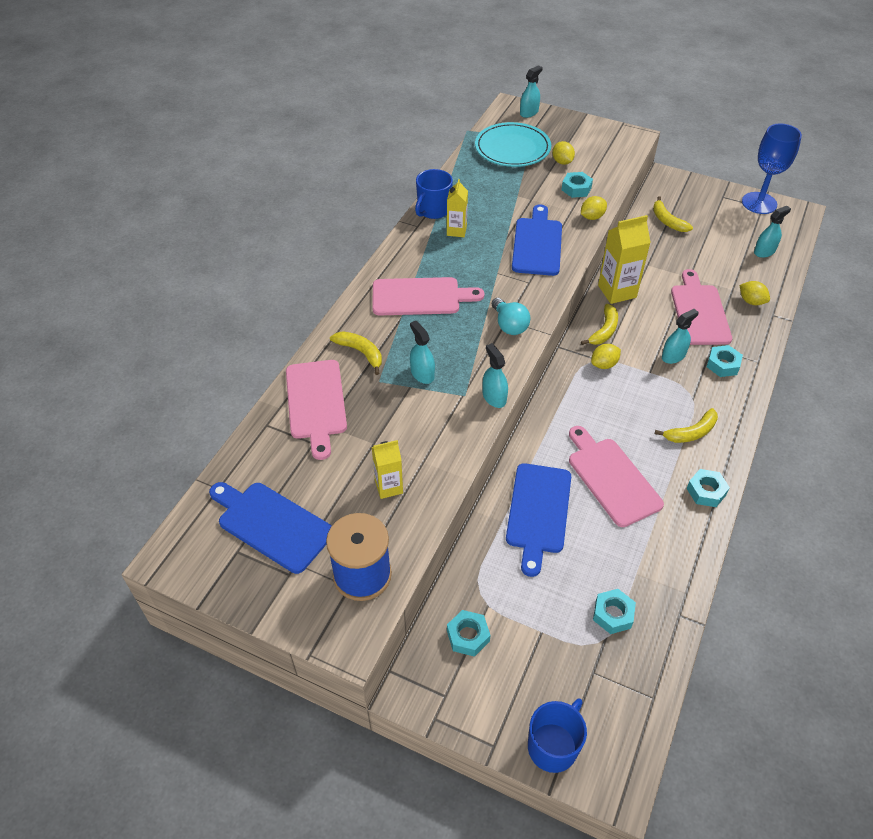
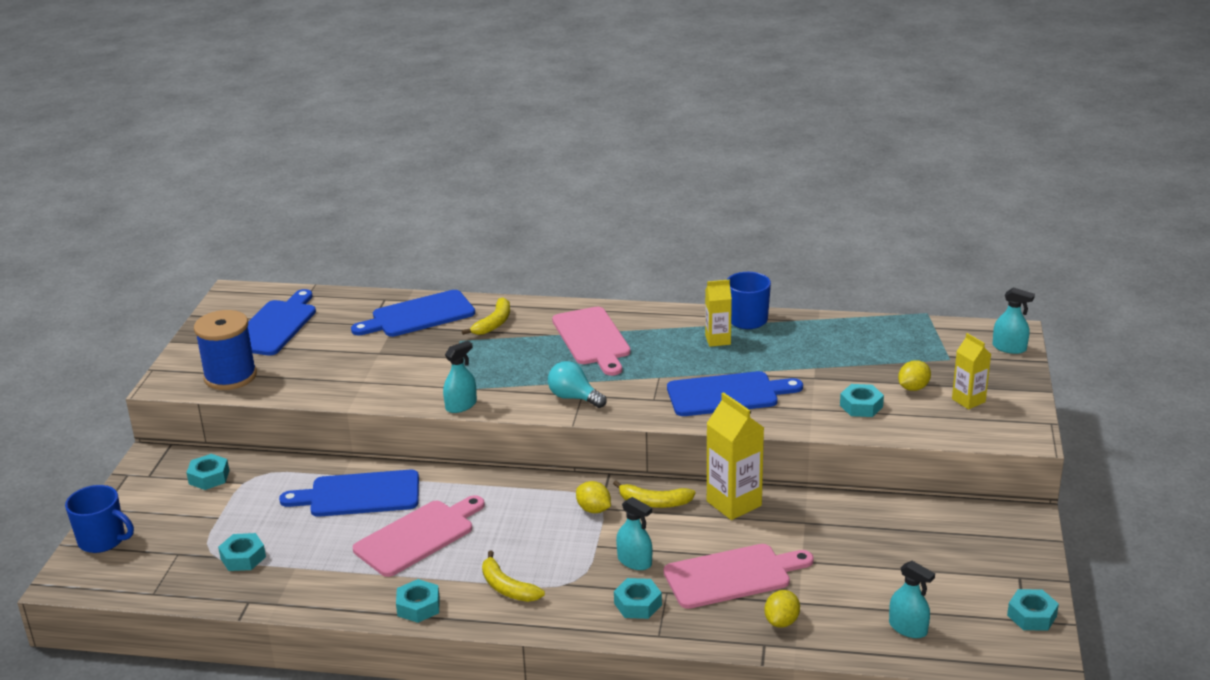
camera: 75 degrees right, 20 degrees down
pink cutting board [286,360,347,460] -> blue cutting board [351,290,475,337]
yellow carton [372,440,403,499] -> yellow carton moved to [952,333,991,409]
turquoise spray bottle [410,321,435,384] -> none
turquoise plate [475,122,551,167] -> none
turquoise light bulb [492,298,530,335] -> turquoise light bulb turned 75 degrees clockwise [548,361,607,408]
yellow lemon [581,196,607,220] -> none
yellow banana [653,196,693,232] -> none
blue goblet [742,124,802,214] -> turquoise nut [1007,589,1059,631]

